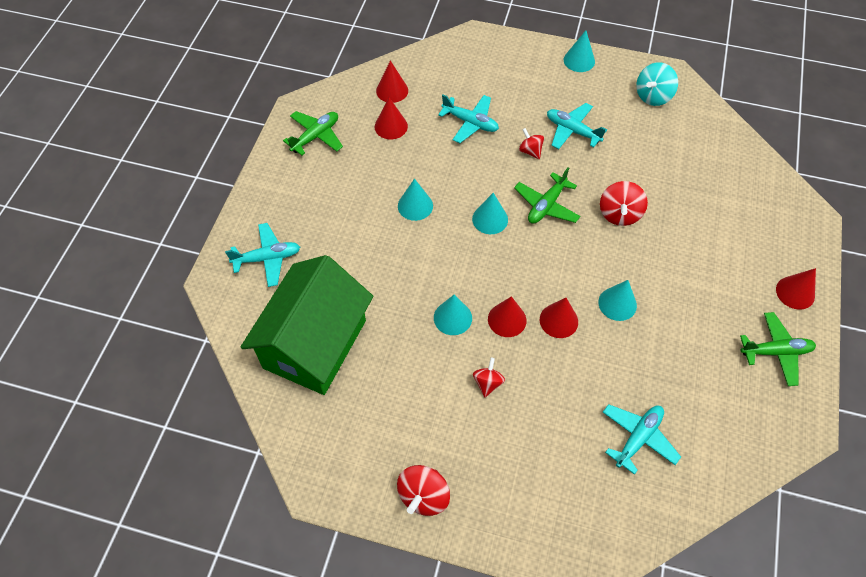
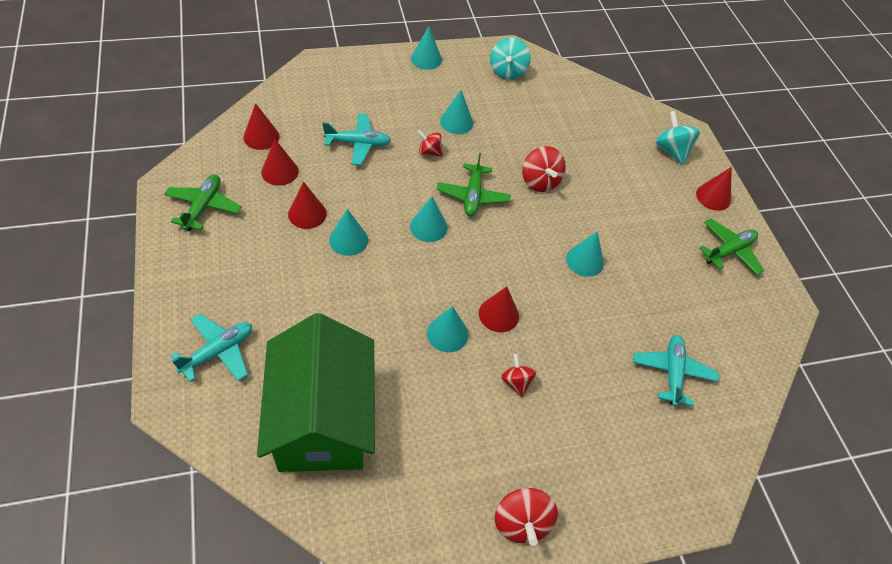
camera: 35 degrees left, 5 degrees down
red cone [540,298,578,338] -> red cone moved to [288,182,327,229]
turquoise plane [547,103,607,149] -> turquoise cone [440,90,473,134]
none -> turquoise spinning top [655,111,700,165]

